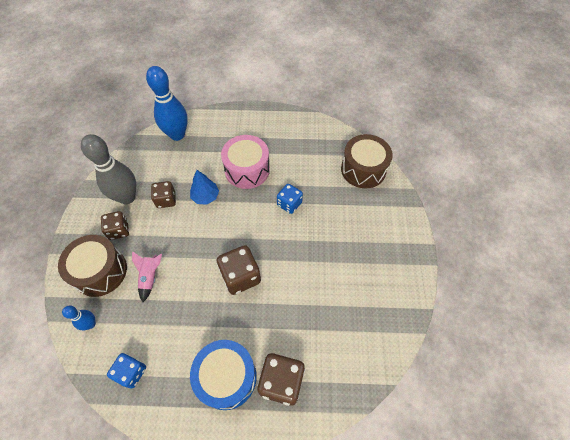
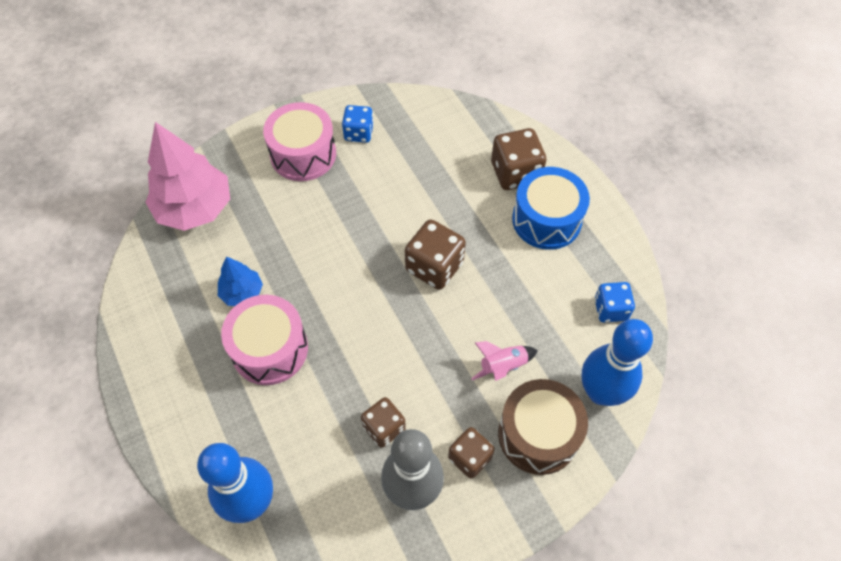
camera: 120 degrees left, 0 degrees up
blue bowling pin [62,306,96,330] -> blue bowling pin [582,319,653,406], size x2.06
blue tree [190,170,219,205] -> blue tree moved to [218,256,263,306]
blue dice [277,184,303,214] -> blue dice moved to [342,105,374,143]
brown drum [341,134,393,188] -> pink tree [145,122,230,231]
none -> pink drum [263,102,336,181]

